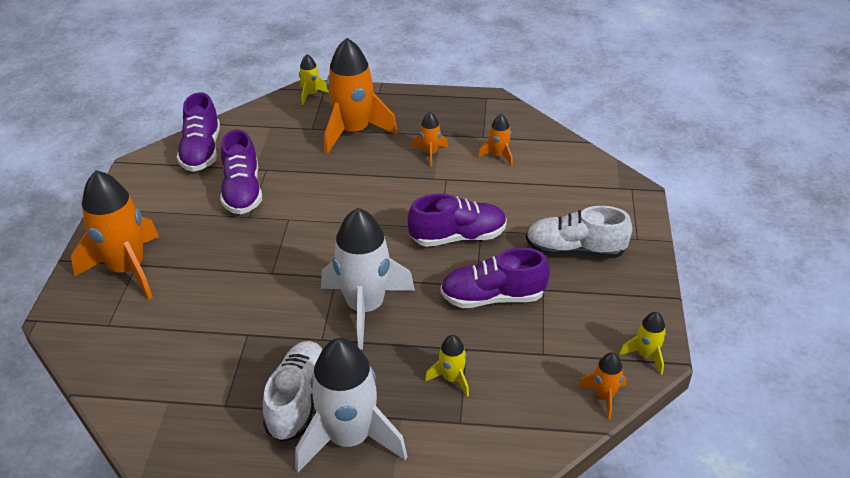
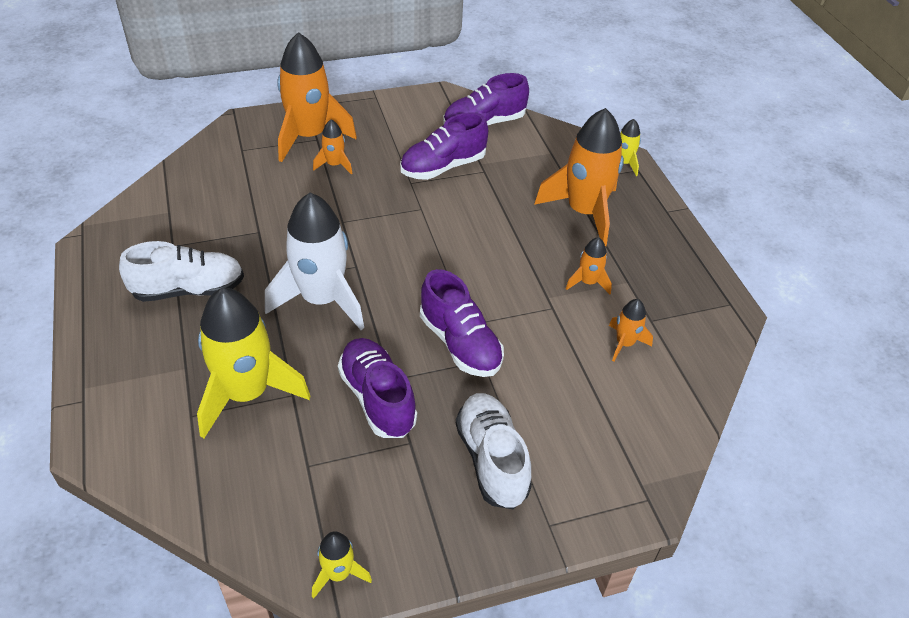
camera: 65 degrees right, 5 degrees up
white rocket [295,338,407,472] -> none
yellow rocket [425,335,469,397] -> yellow rocket [197,288,310,438], size x2.17
orange rocket [578,352,627,419] -> orange rocket moved to [313,120,353,174]

